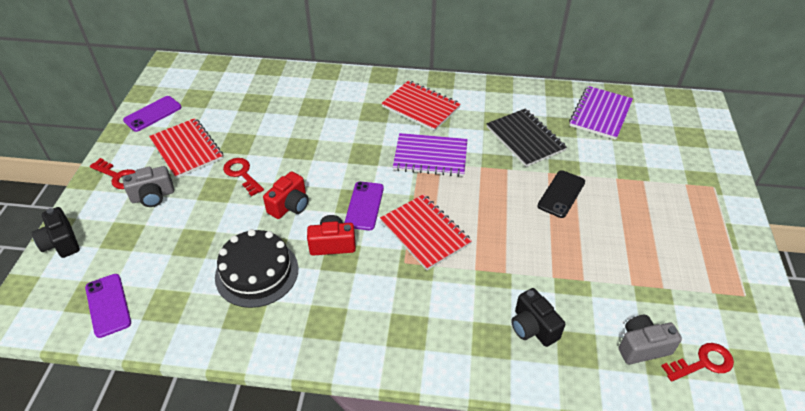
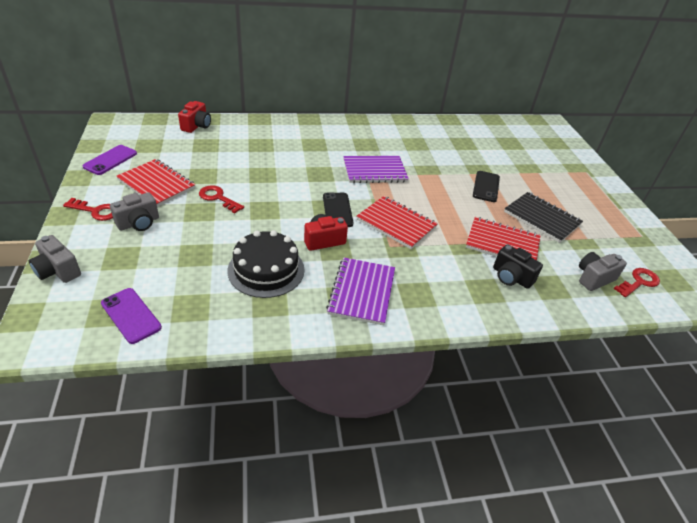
camera: 20 degrees left, 5 degrees down
black camera [32,207,80,258] -> grey camera [29,235,81,283]
red camera [263,171,309,219] -> red camera moved to [178,101,211,133]
purple phone [344,181,384,230] -> black phone [323,192,354,227]
red notebook [381,80,461,131] -> red notebook moved to [466,217,541,260]
black notebook [487,109,567,167] -> black notebook moved to [504,192,583,243]
purple notebook [569,86,633,140] -> purple notebook moved to [326,257,395,325]

